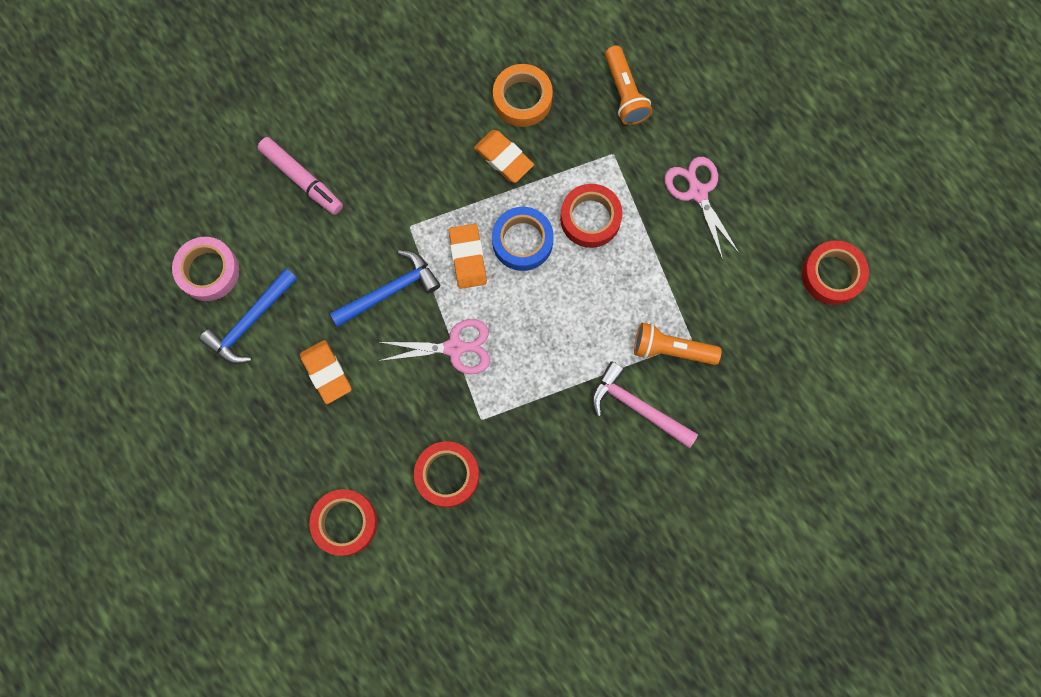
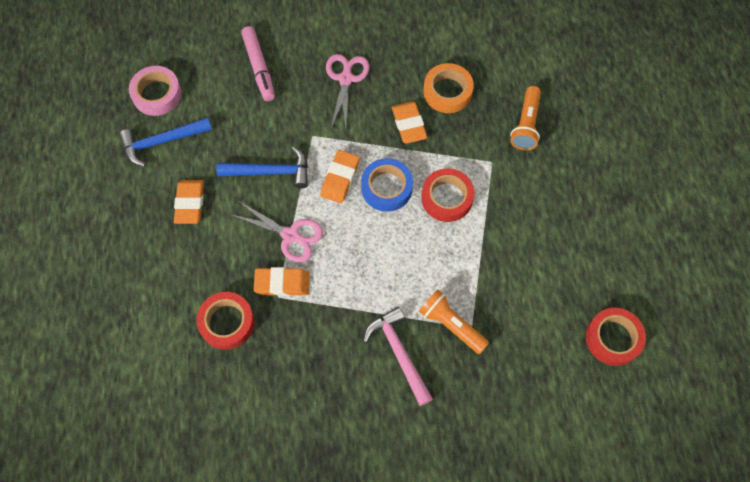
camera: 30 degrees right, 10 degrees down
red tape [309,489,378,556] -> none
pink scissors [664,157,739,260] -> pink scissors moved to [326,54,369,128]
none -> orange eraser [254,267,310,296]

